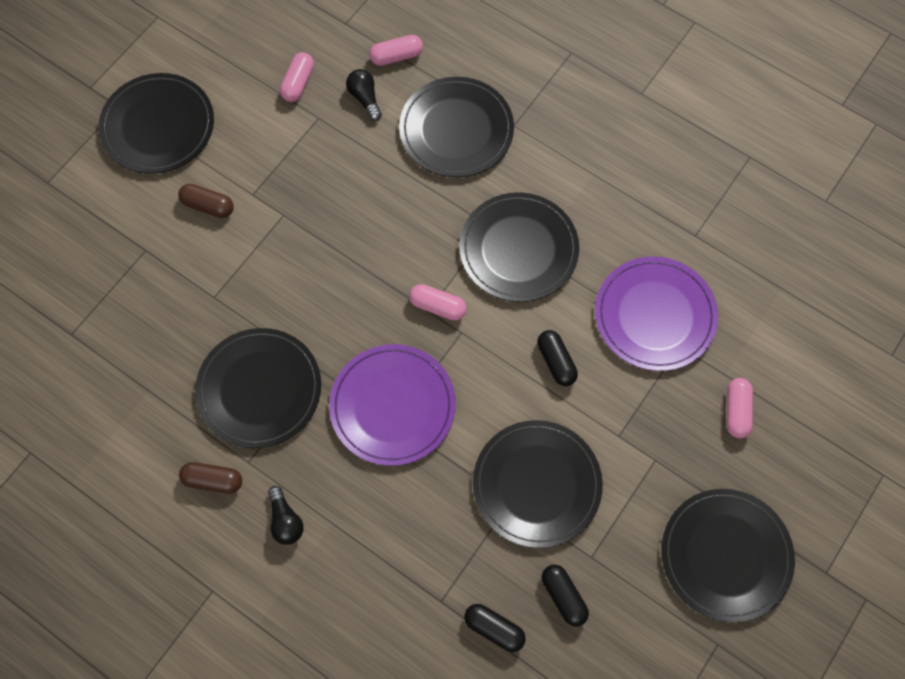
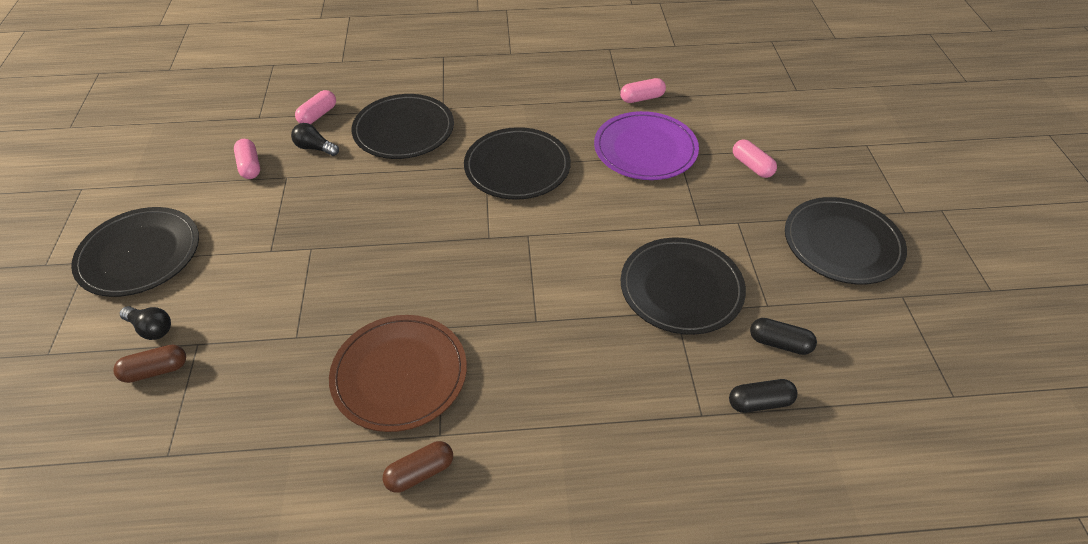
camera: 40 degrees left, 20 degrees down
brown capsule [178,184,234,218] -> brown capsule moved to [113,345,186,383]
black plate [195,328,321,448] -> brown plate [329,315,467,432]
black light bulb [268,486,304,545] -> black light bulb moved to [120,306,171,340]
purple plate [329,344,456,466] -> none
pink capsule [409,284,467,321] -> pink capsule moved to [620,78,666,103]
black capsule [537,330,578,386] -> none

